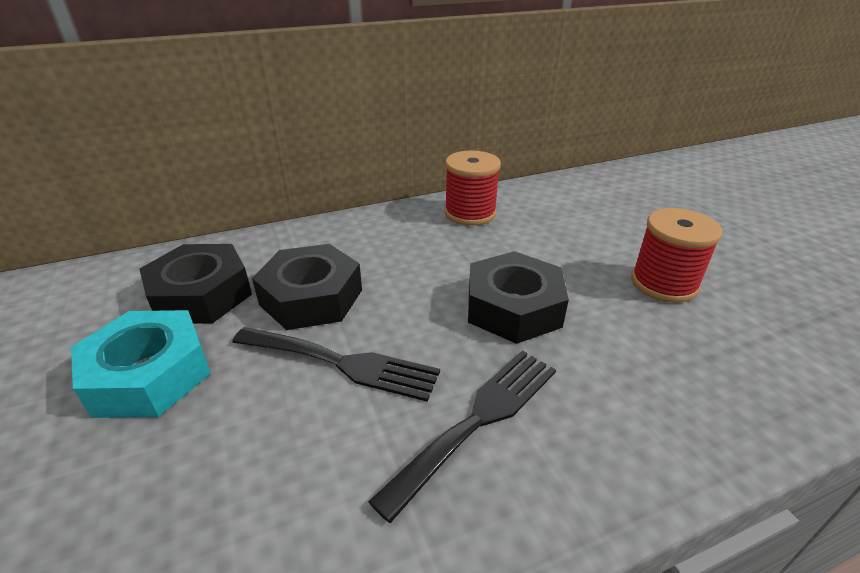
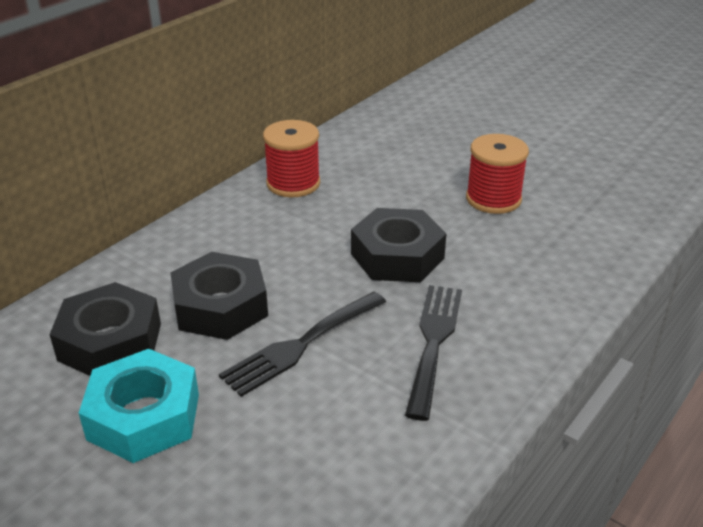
camera: 30 degrees left, 0 degrees up
black fork [232,327,440,402] -> black fork turned 150 degrees clockwise [219,291,386,397]

